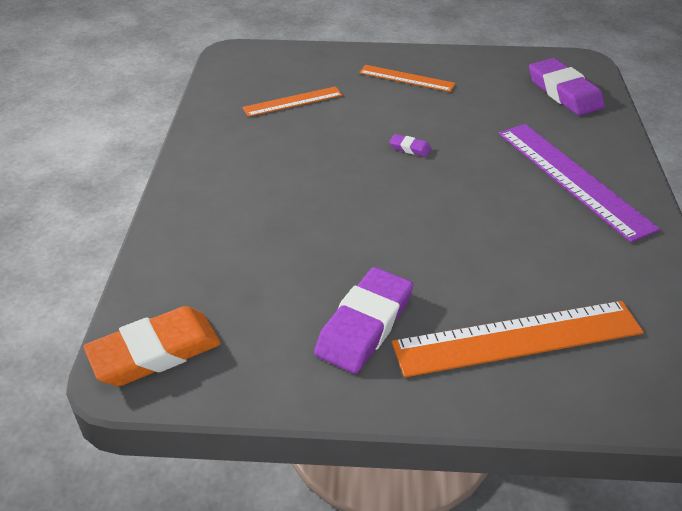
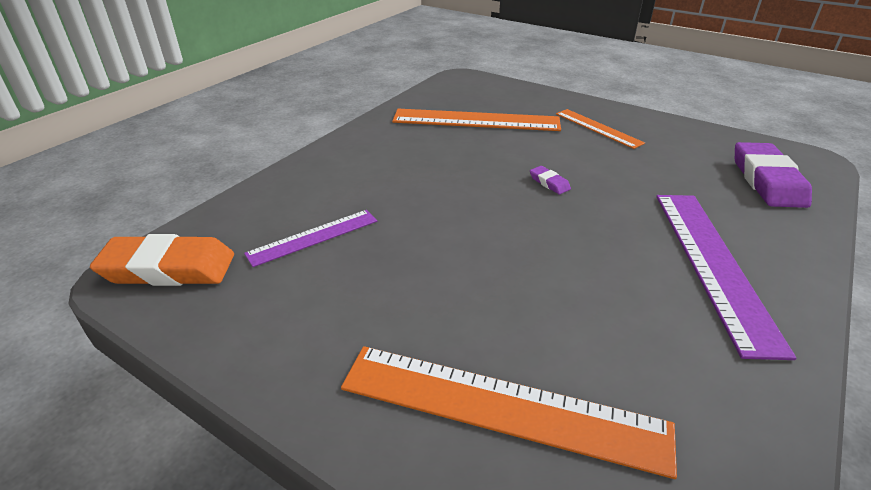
camera: 30 degrees right, 5 degrees down
orange ruler [243,86,342,117] -> orange ruler [392,109,561,131], size x1.74
purple eraser [314,267,413,374] -> none
none -> purple ruler [244,210,378,267]

